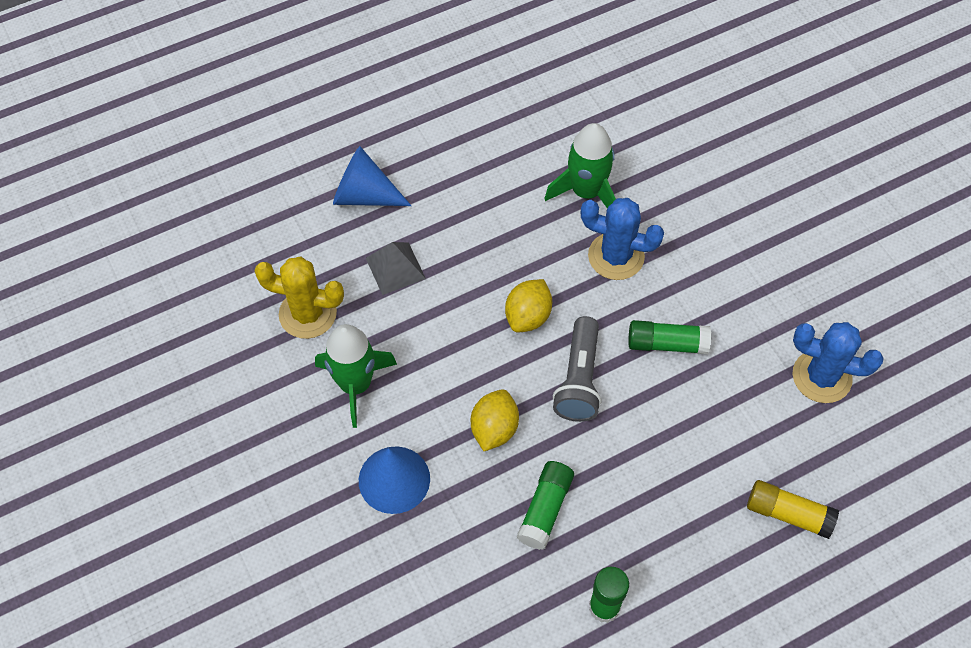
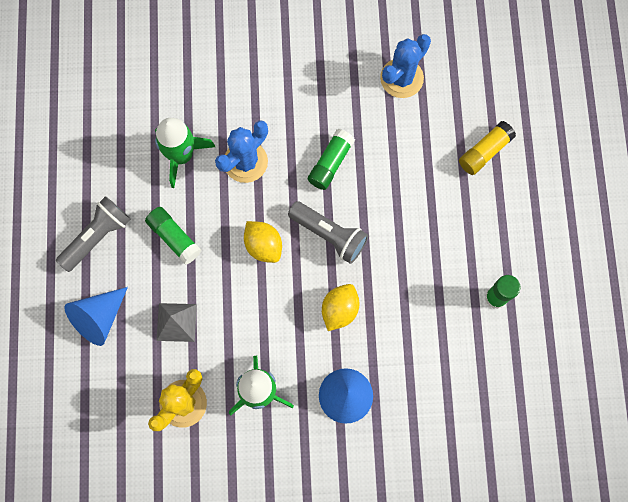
camera: 65 degrees left, 15 degrees up
yellow lemon [471,389,519,451] -> yellow lemon turned 75 degrees clockwise [322,284,359,331]
green glue stick [517,461,574,550] -> green glue stick moved to [145,207,201,265]
none -> grey flashlight [56,196,131,272]

